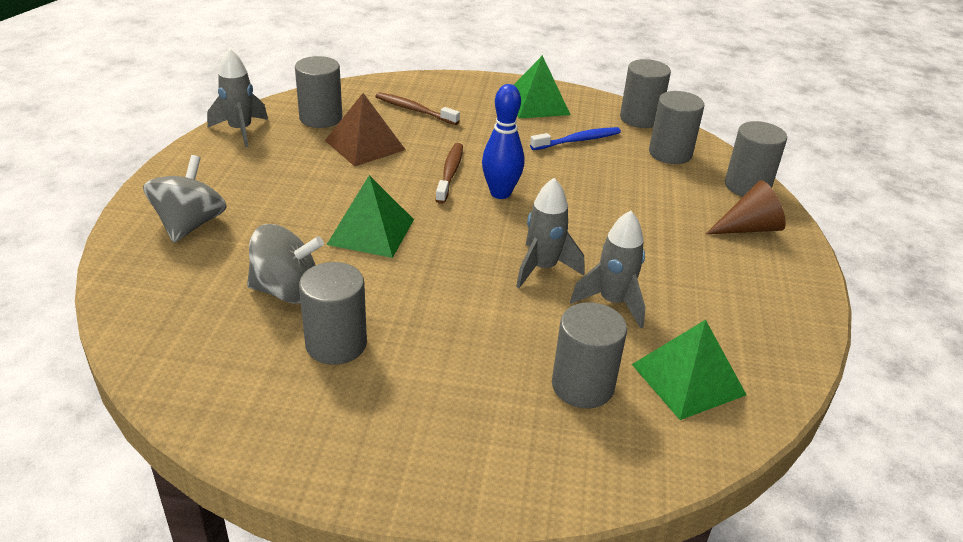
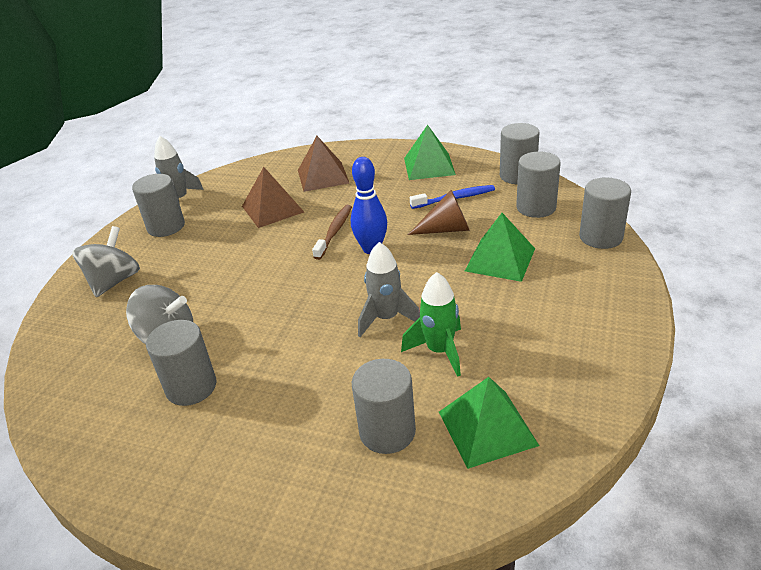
camera: 15 degrees right, 0 degrees up
grey cylinder [295,56,342,128] -> grey cylinder moved to [132,174,185,237]
green pyramid [327,175,414,258] -> green pyramid moved to [465,213,535,282]
brown toothbrush [375,92,460,125] -> brown pyramid [298,136,349,192]
grey rocket [570,211,645,329] -> green rocket [401,272,461,377]
brown cone [706,180,786,234] -> brown cone moved to [408,190,470,235]

